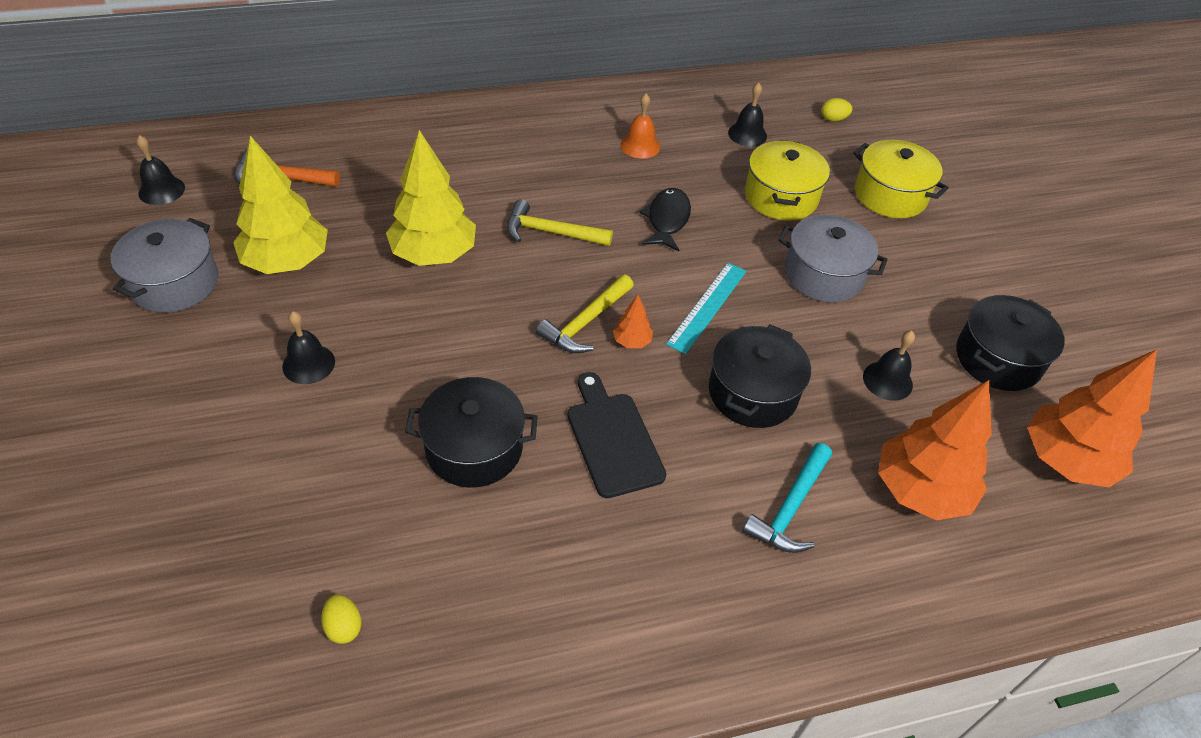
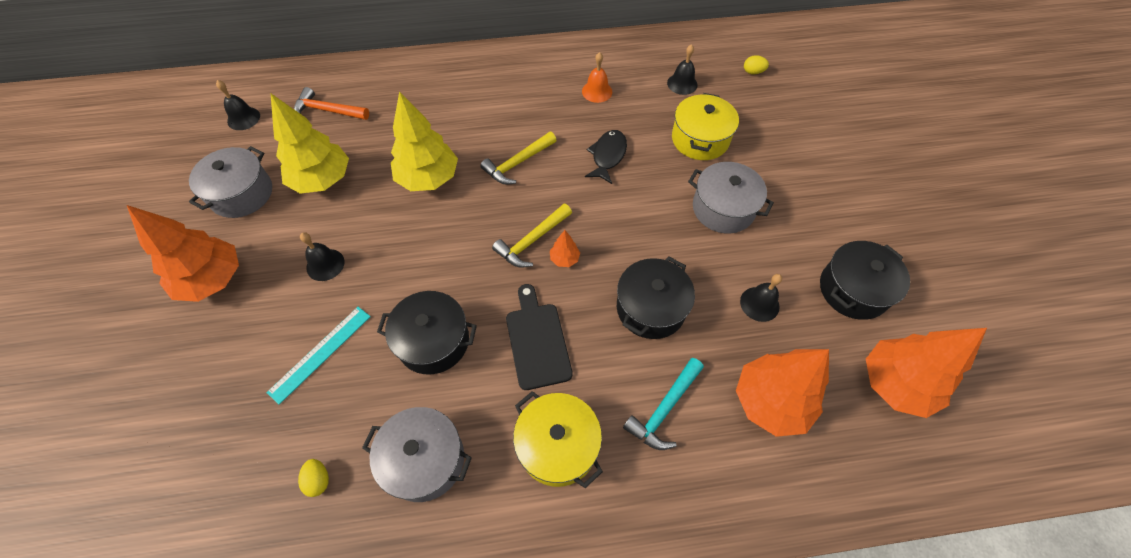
camera: 10 degrees right, 10 degrees up
yellow hammer [507,199,613,246] -> yellow hammer turned 60 degrees counterclockwise [480,132,557,185]
turquoise ruler [666,263,747,354] -> turquoise ruler moved to [266,307,371,405]
yellow pot [853,140,949,218] -> yellow pot moved to [513,391,603,488]
none -> orange tree [127,205,239,302]
none -> grey pot [362,407,472,502]

